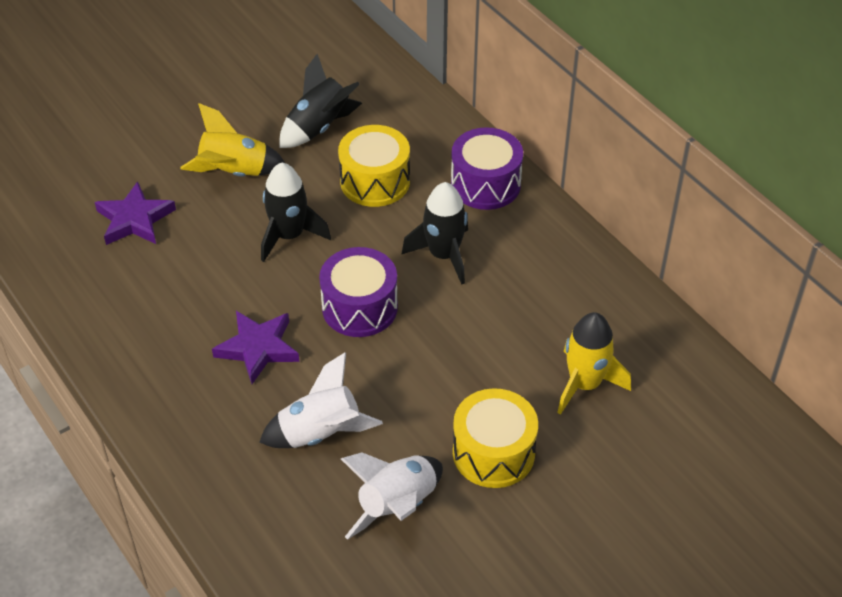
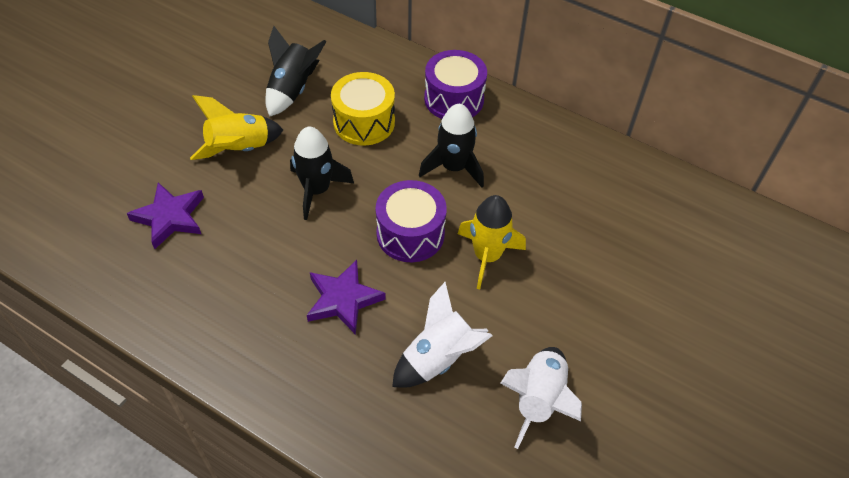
camera: 25 degrees left, 5 degrees up
yellow drum [453,388,538,488] -> none
yellow rocket [557,312,631,415] -> yellow rocket moved to [458,195,526,290]

